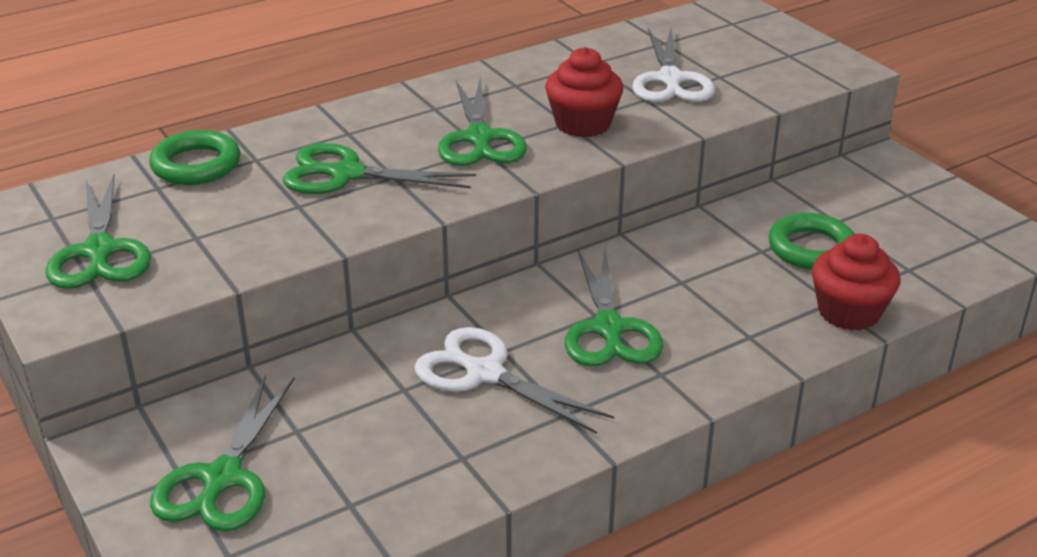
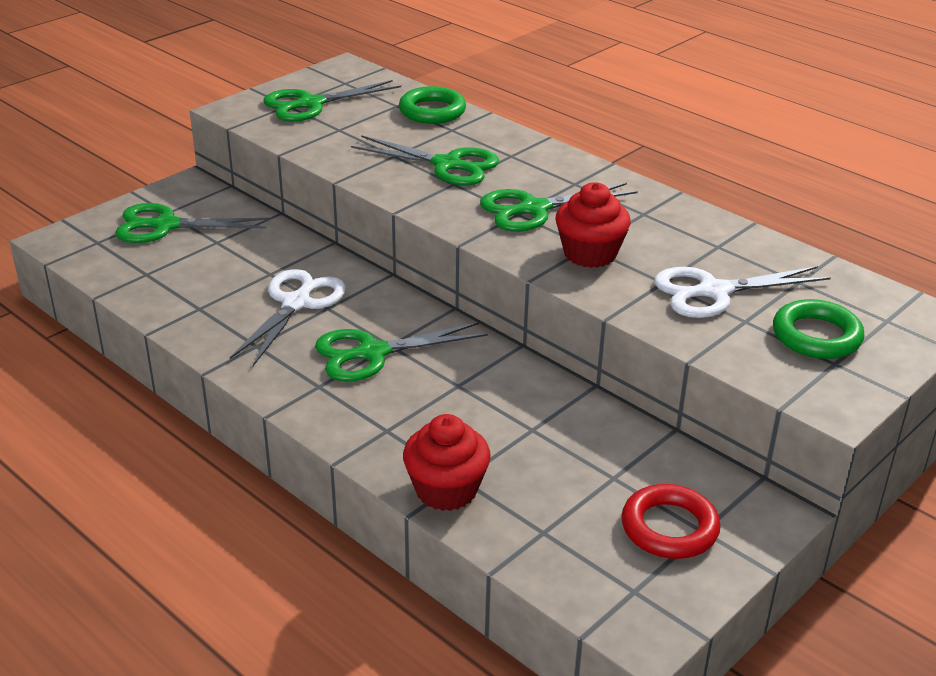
camera: 75 degrees right, 0 degrees up
green scissors [283,143,476,194] -> green scissors turned 120 degrees clockwise [351,135,499,186]
green ring [768,213,854,270] -> green ring moved to [773,299,864,359]
none -> red ring [622,484,721,559]

